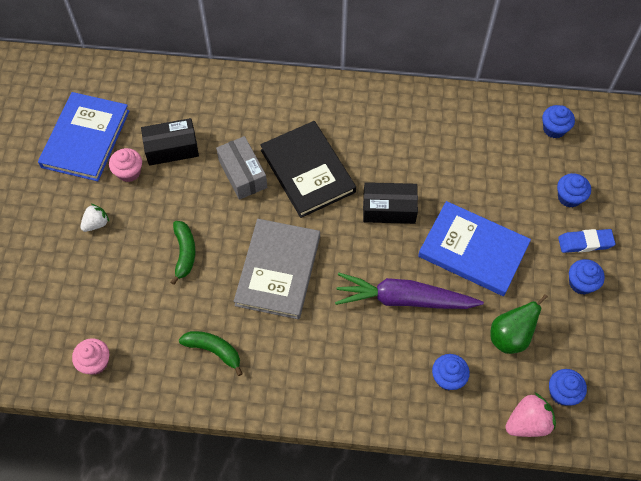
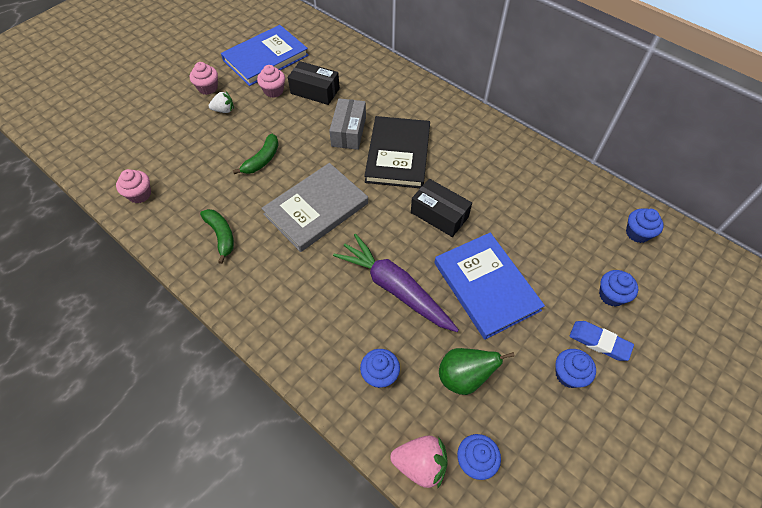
camera: 35 degrees right, 5 degrees down
none -> pink cupcake [190,62,218,95]

